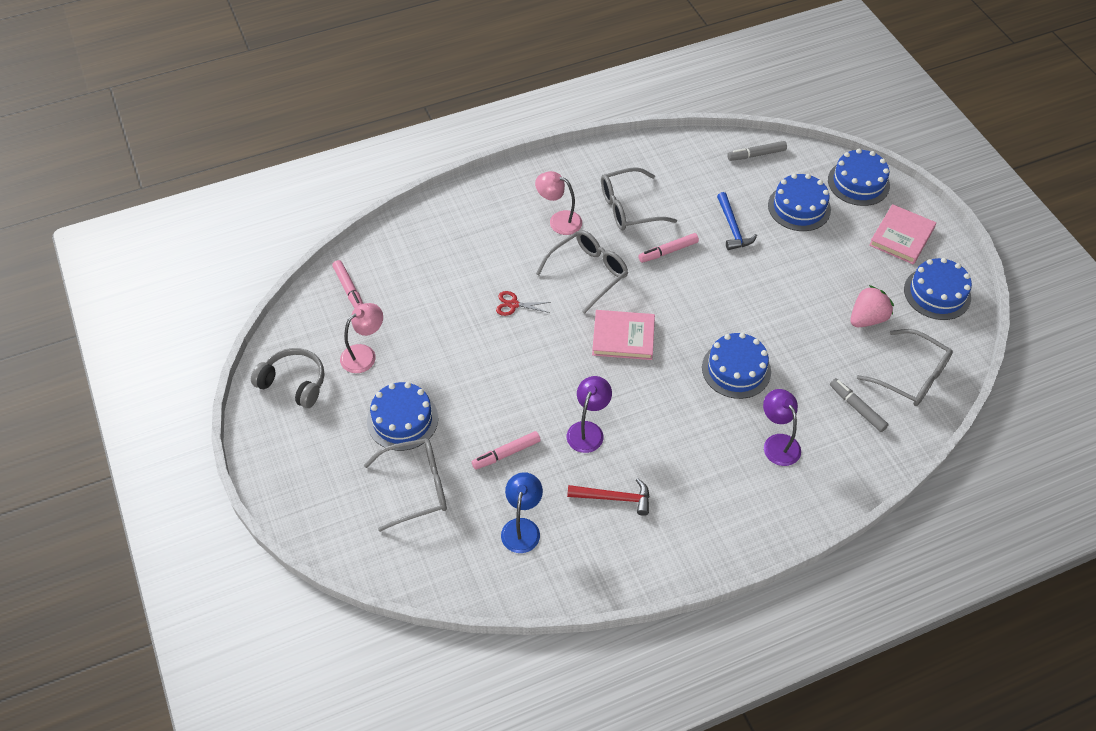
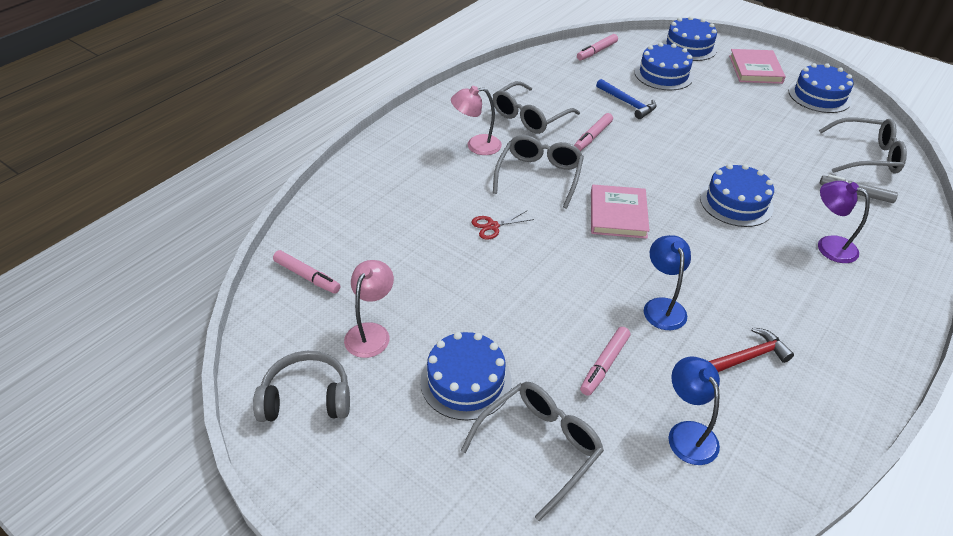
camera: 30 degrees left, 10 degrees down
purple lamp [567,376,612,453] -> blue lamp [644,235,691,330]
pink book [592,310,655,360] -> pink book turned 60 degrees counterclockwise [591,185,650,239]
grey marker [727,141,787,161] -> pink marker [577,34,618,60]
pink strawberry [850,285,894,327] -> none

